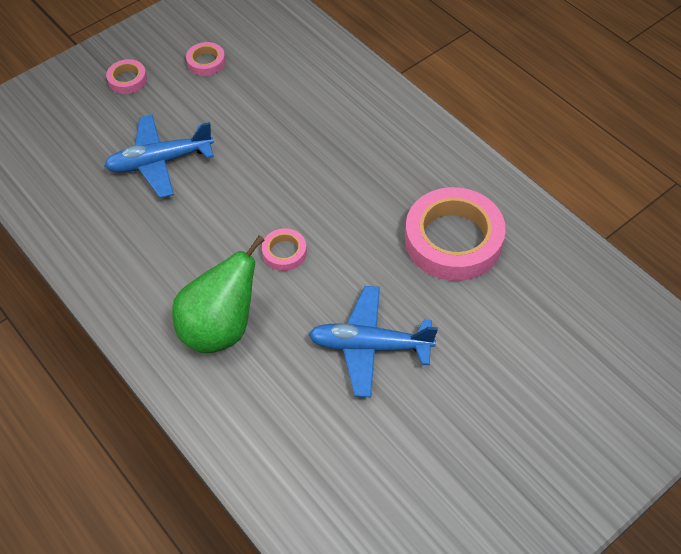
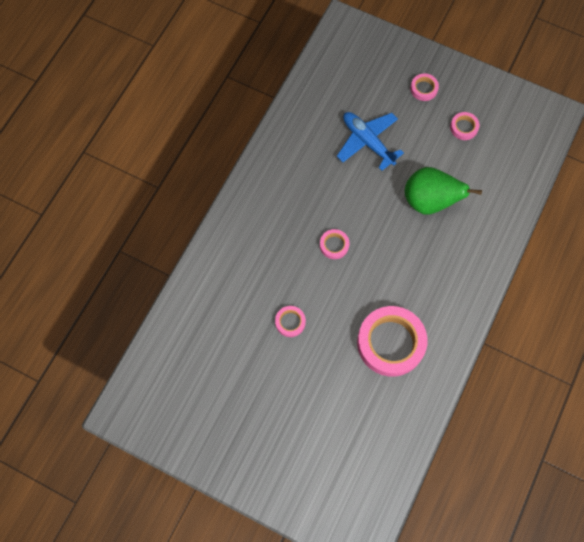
camera: 65 degrees right, 15 degrees up
green pear [172,235,264,353] -> green pear moved to [405,167,482,214]
blue plane [308,286,438,398] -> pink tape [275,306,306,337]

